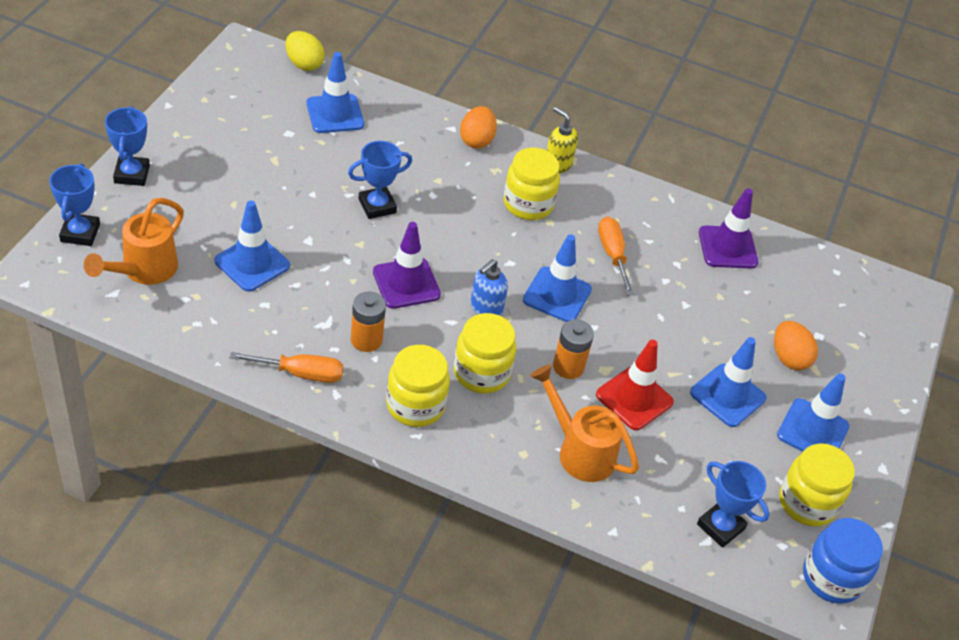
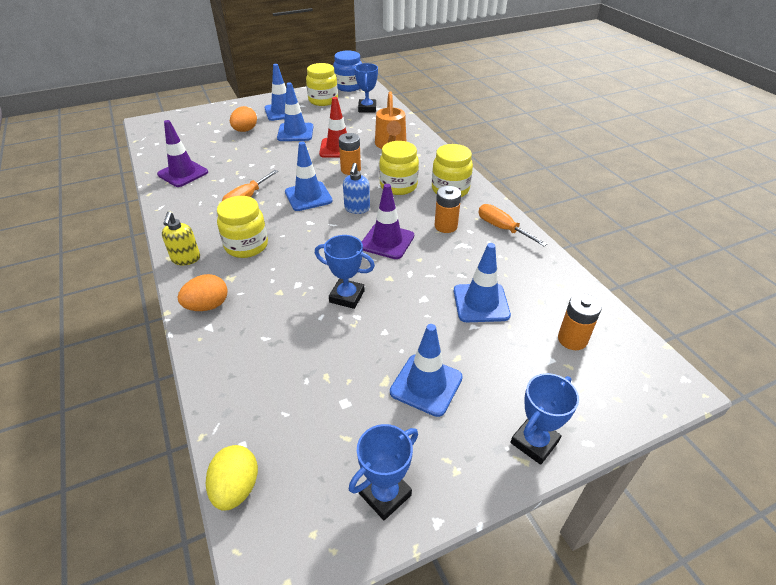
camera: 130 degrees left, 5 degrees down
blue trophy [49,163,100,246] -> blue trophy moved to [349,424,418,520]
orange watering can [84,198,184,285] -> orange battery [558,294,602,350]
blue traffic cone [306,52,364,133] -> blue traffic cone moved to [390,324,463,417]
blue soap dispenser [470,259,508,316] -> blue soap dispenser turned 105 degrees clockwise [343,163,370,214]

